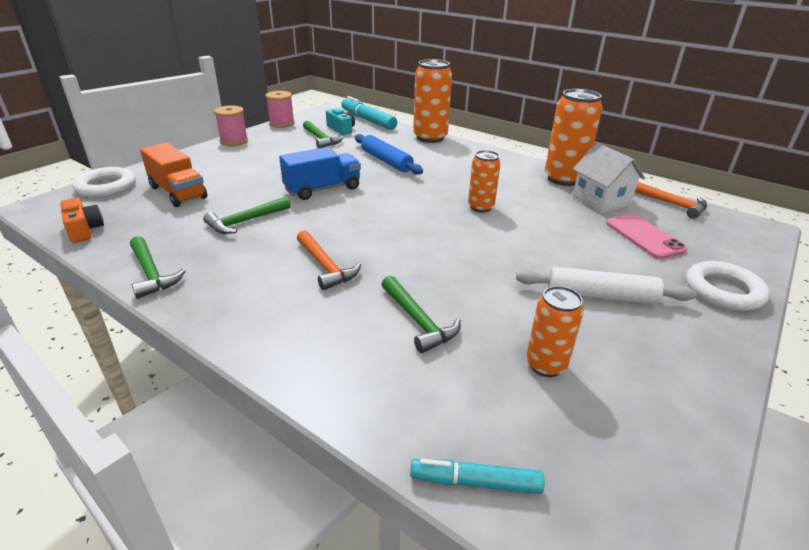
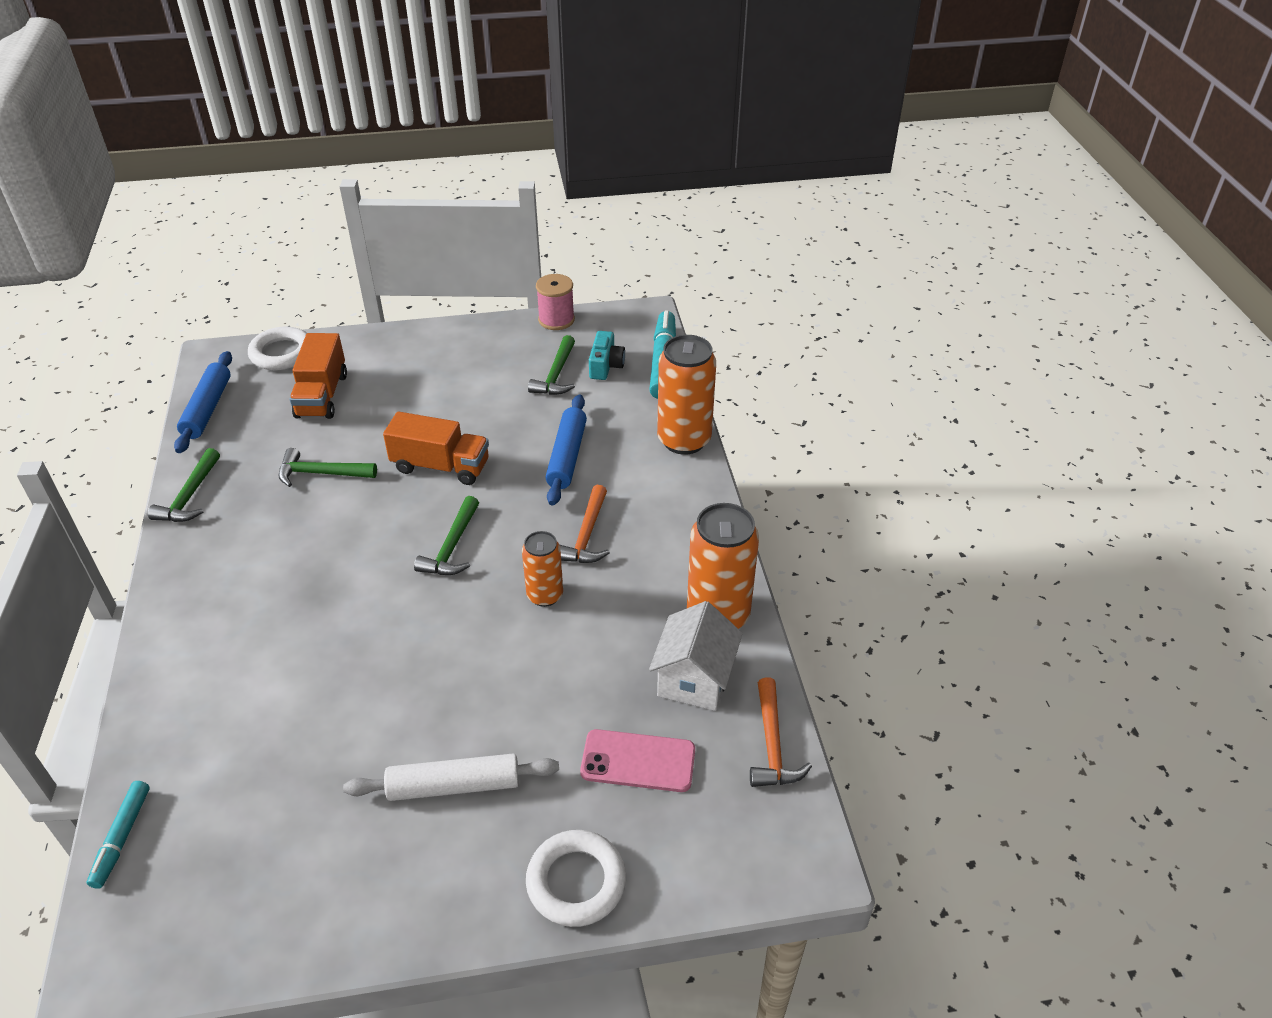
camera: 45 degrees right, 10 degrees up
orange camera [60,198,104,243] -> blue rolling pin [174,351,232,453]
pink spool [214,105,248,146] -> none
blue truck [279,147,361,200] -> orange truck [383,411,489,485]
orange hammer [297,230,361,290] -> orange hammer moved to [560,485,610,563]
green hammer [381,276,461,353] -> green hammer moved to [414,496,479,575]
turquoise marker [410,459,544,494] -> turquoise marker turned 135 degrees counterclockwise [87,781,150,889]
white rolling pin [516,267,697,304] -> white rolling pin turned 60 degrees counterclockwise [343,754,559,801]
orange can [526,286,584,377] -> none
pink phone [606,214,687,259] -> pink phone turned 75 degrees clockwise [580,729,695,792]

